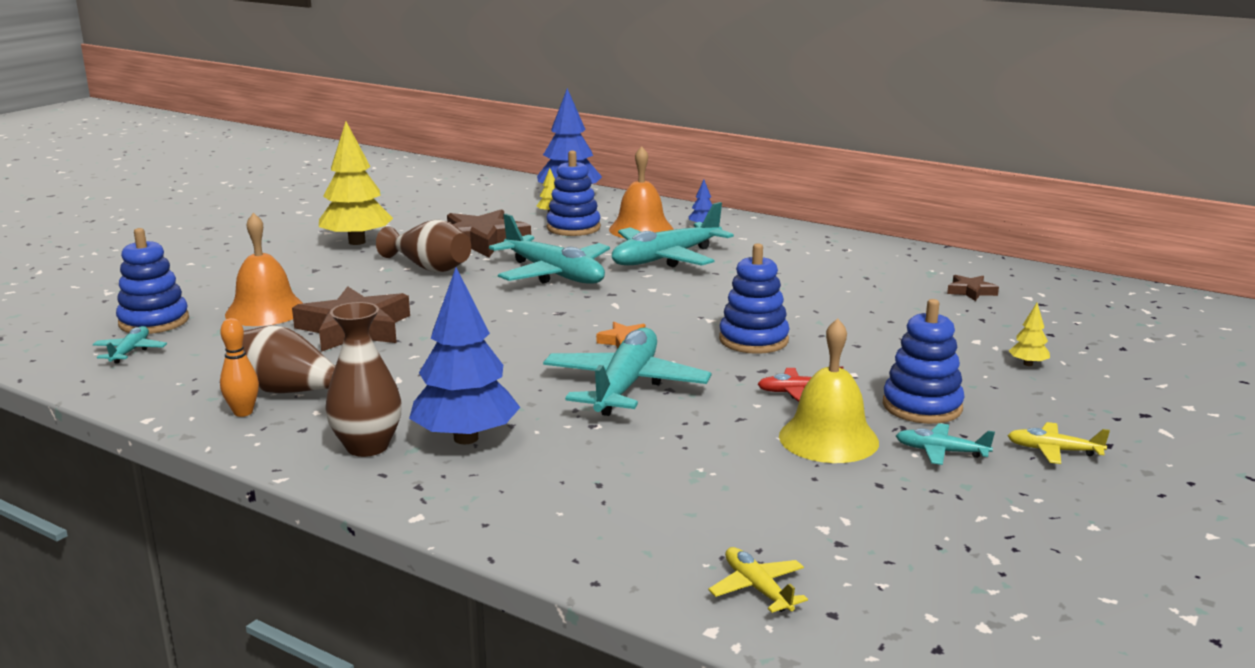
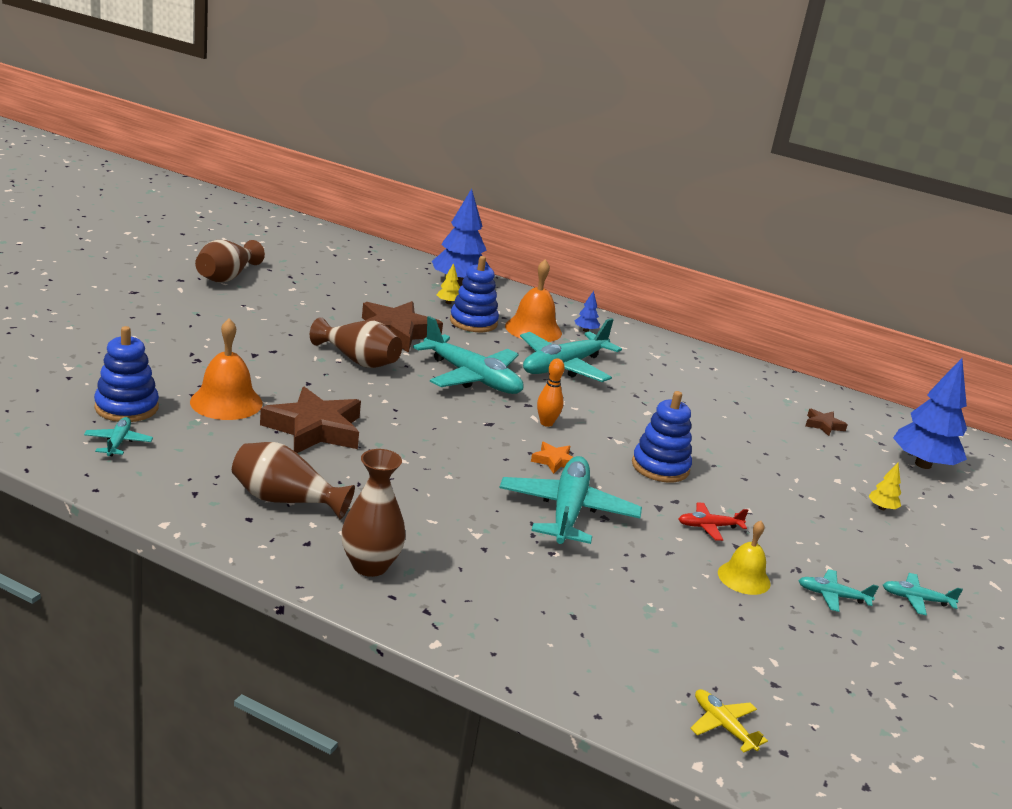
camera: 10 degrees left, 5 degrees up
orange bowling pin [220,318,259,417] -> orange bowling pin moved to [537,358,565,427]
yellow tree [319,121,393,245] -> none
blue tree [409,268,520,444] -> blue tree moved to [893,358,967,469]
yellow bell [779,318,879,463] -> yellow bell [718,521,771,595], size x0.66
blue stacking toy [883,299,965,424] -> none
yellow plane [1007,422,1110,464] -> turquoise plane [883,573,963,616]
none -> brown vase [195,240,265,282]

